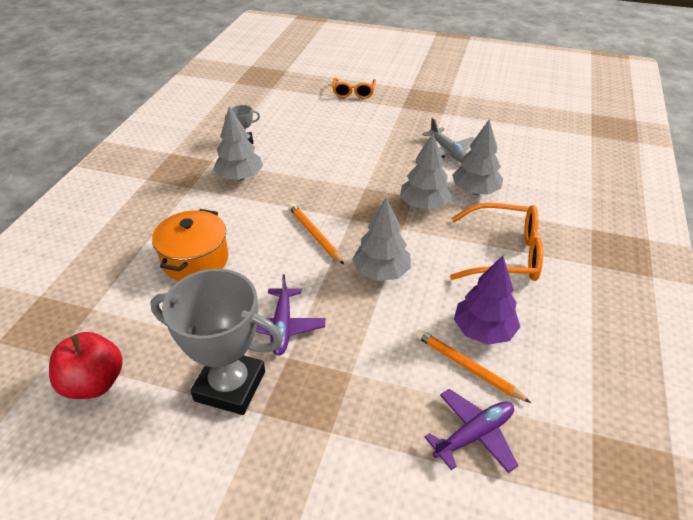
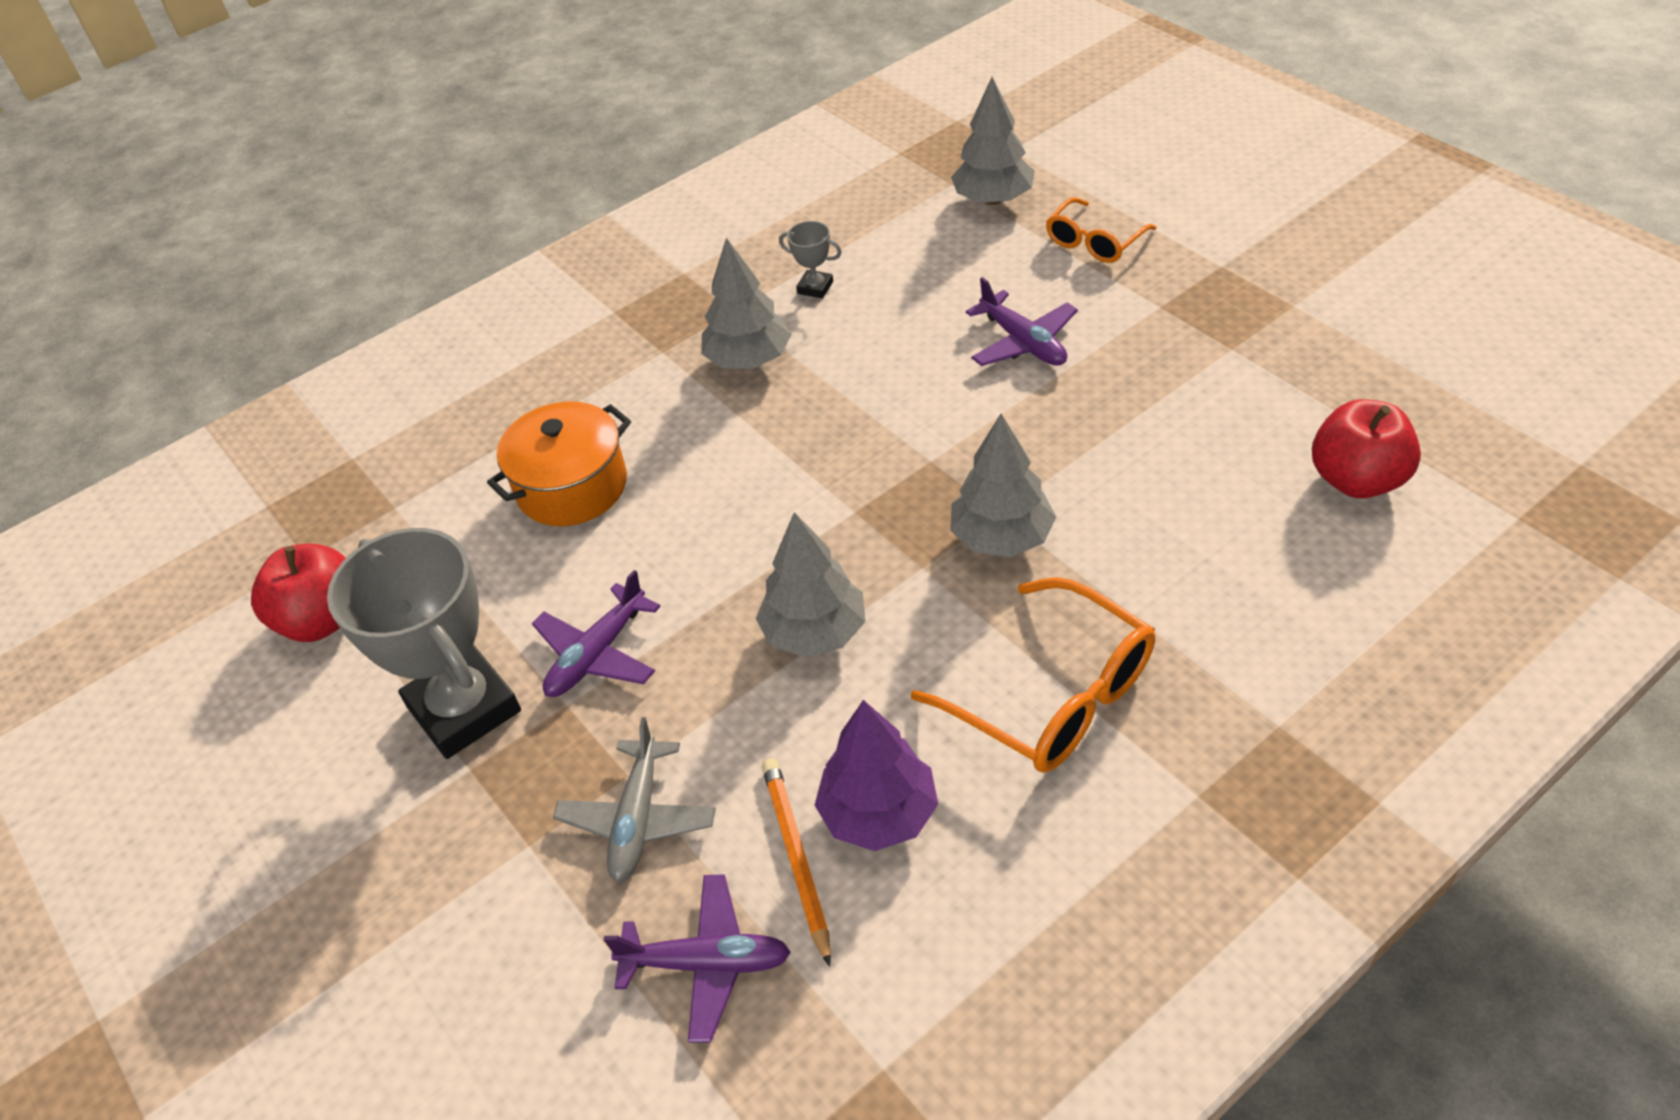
camera: 40 degrees right, 5 degrees up
orange pencil [288,203,344,265] -> none
grey plane [422,118,475,162] -> grey plane moved to [553,717,716,883]
grey tree [452,120,503,195] -> grey tree moved to [951,77,1035,205]
none -> purple plane [966,277,1078,366]
none -> red apple [1312,399,1421,499]

